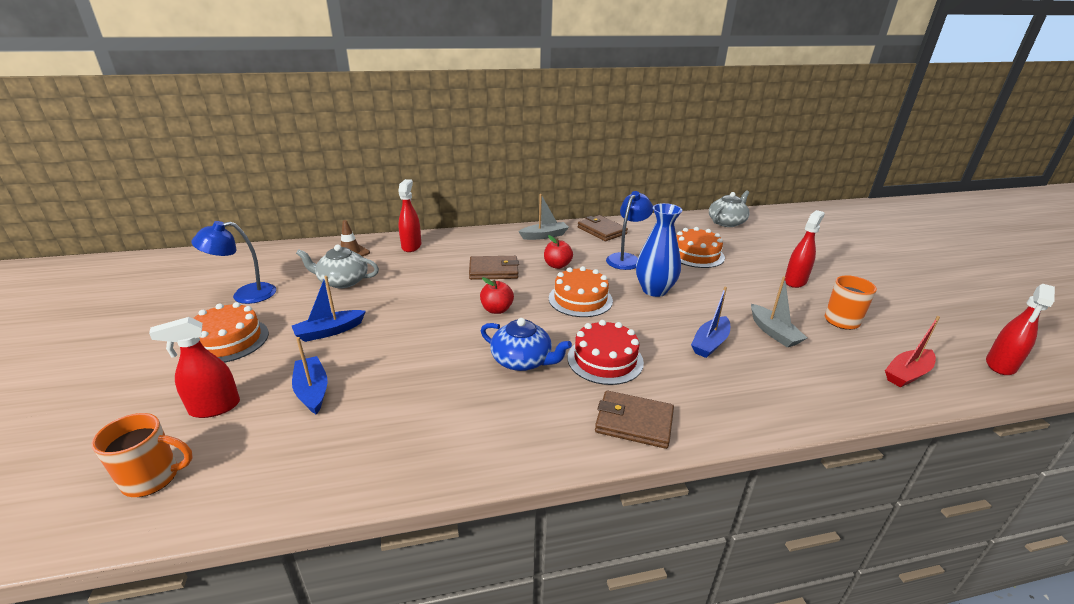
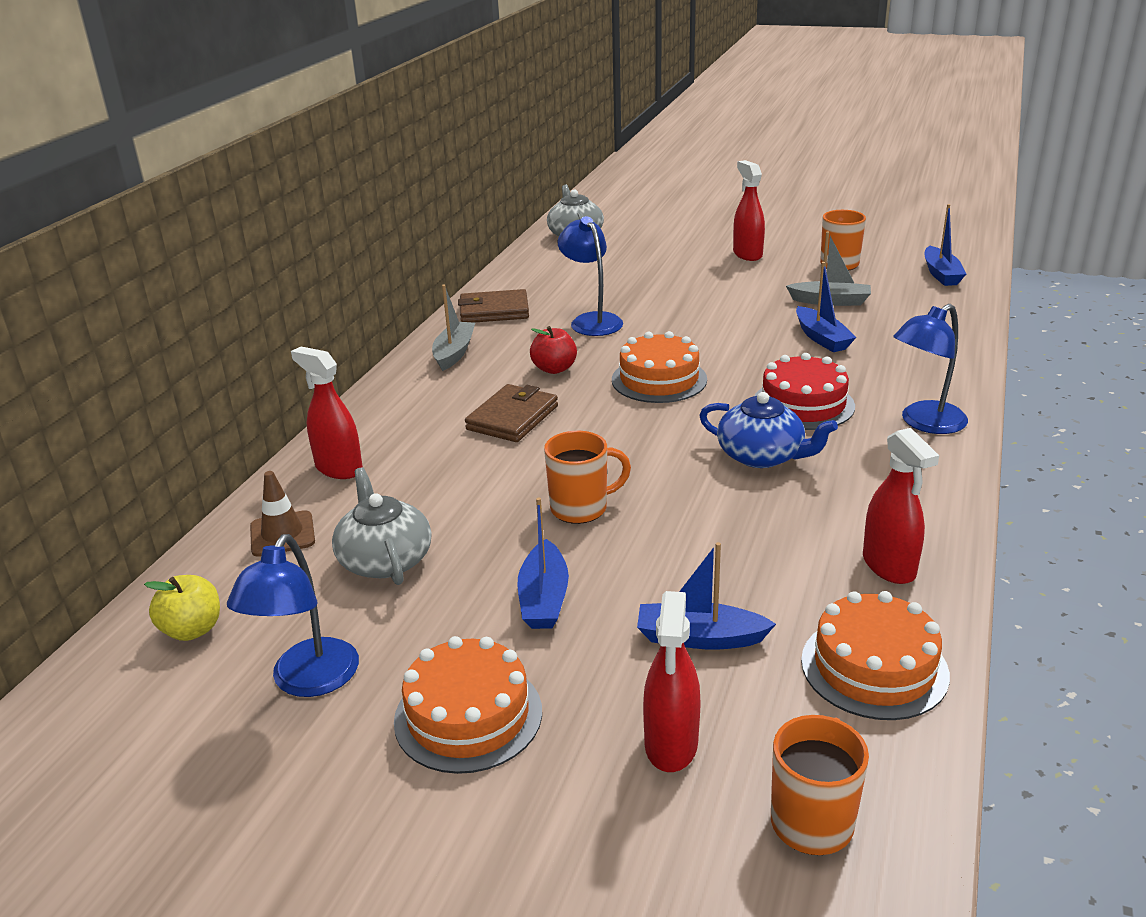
camera: 55 degrees left, 0 degrees up
grey teapot [296,244,379,288] -> grey teapot turned 120 degrees clockwise [332,467,432,585]
red apple [480,277,514,314] -> none
blue teapot [481,318,572,371] -> blue teapot turned 60 degrees clockwise [699,392,838,468]
brown wallet [595,391,674,449] -> blue lamp [893,304,968,434]
blue vase [636,203,682,297] -> none
orange cake [676,227,725,268] -> orange cake moved to [801,591,950,720]
red boat [885,316,940,387] -> blue boat [924,204,966,286]
red spray bottle [986,284,1055,375] -> red spray bottle moved to [863,428,939,584]
none -> yellow apple [144,575,220,641]
none -> orange mug [544,431,631,524]

